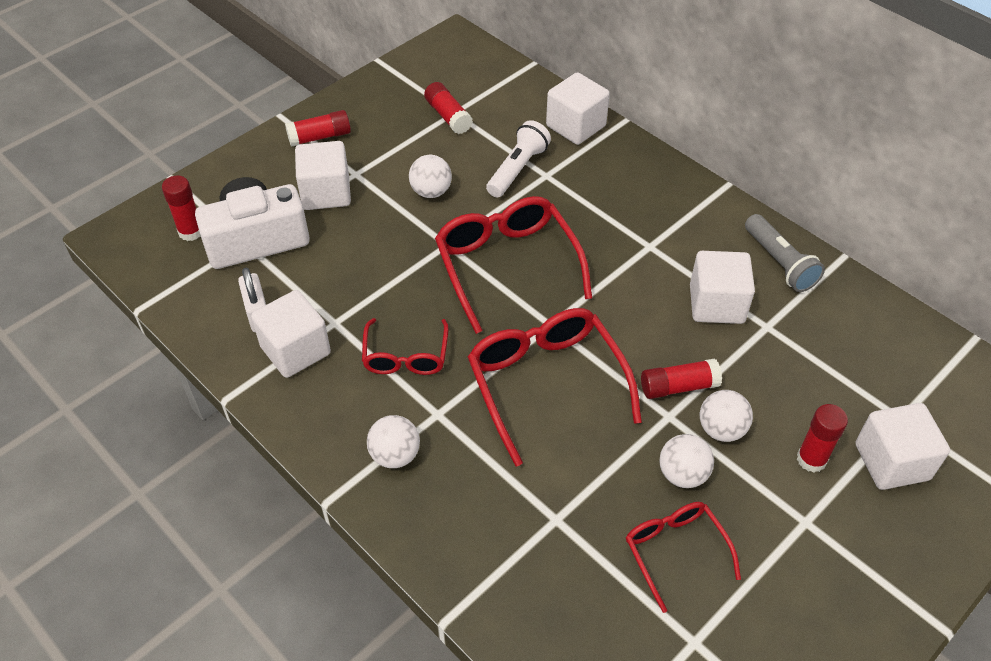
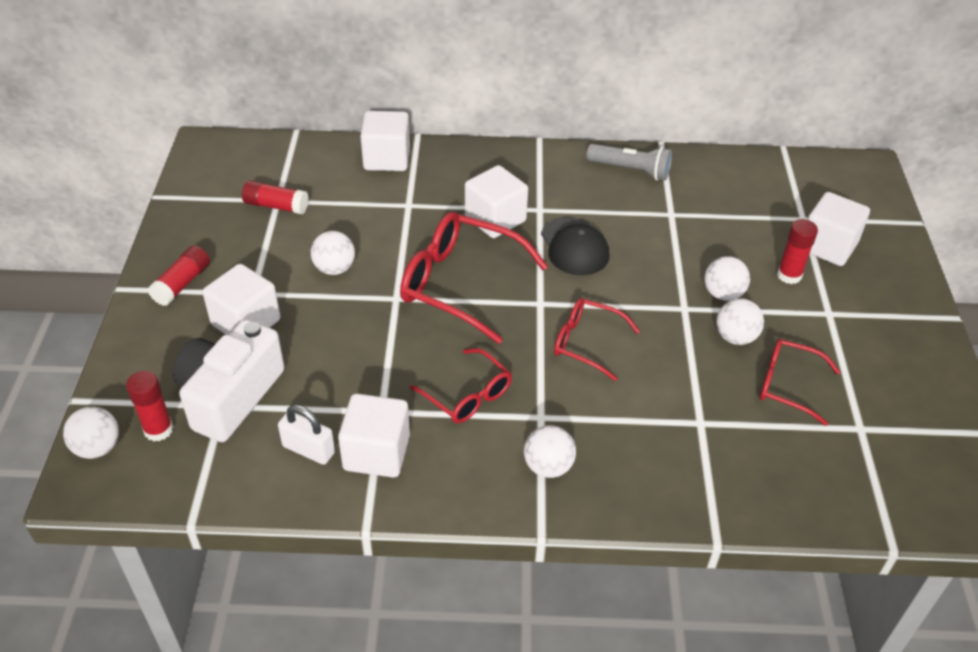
camera: 45 degrees left, 5 degrees down
red glasses [468,308,642,467] -> red glasses [554,298,640,381], size x0.59
white flashlight [486,120,551,197] -> none
red glue stick [641,358,722,399] -> none
white cube [690,251,755,324] -> white cube moved to [465,165,528,238]
none -> white ball [63,406,119,459]
none -> black cap [541,217,610,275]

